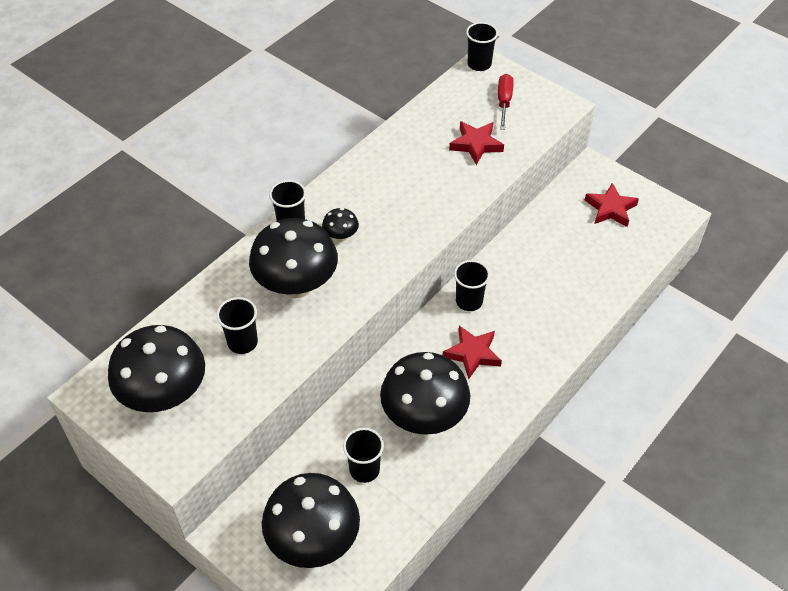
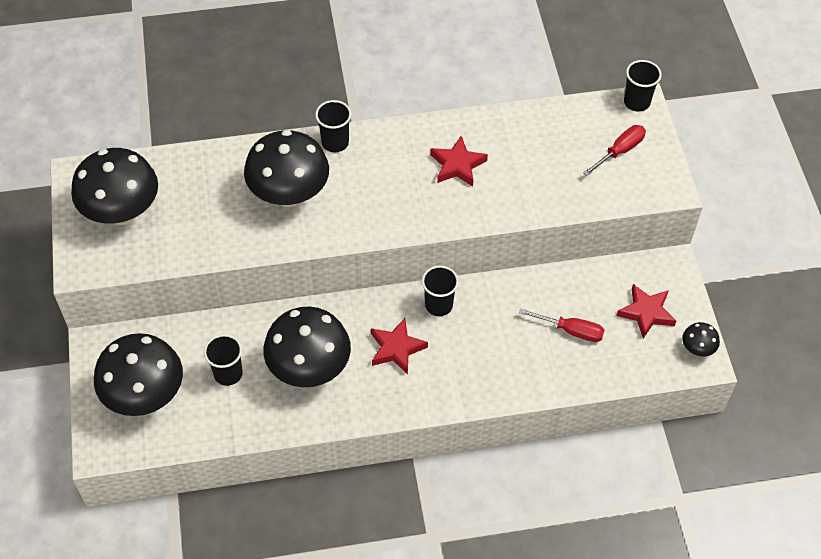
camera: 40 degrees right, 5 degrees up
black cup [216,297,258,354] -> none
black mushroom [322,208,359,242] -> black mushroom moved to [682,322,720,356]
red star [449,121,504,165] -> red star moved to [430,136,488,187]
none -> red screwdriver [519,308,605,342]

